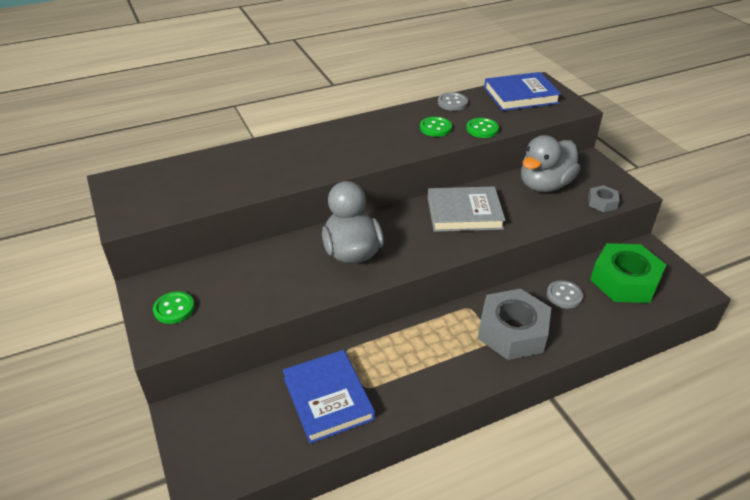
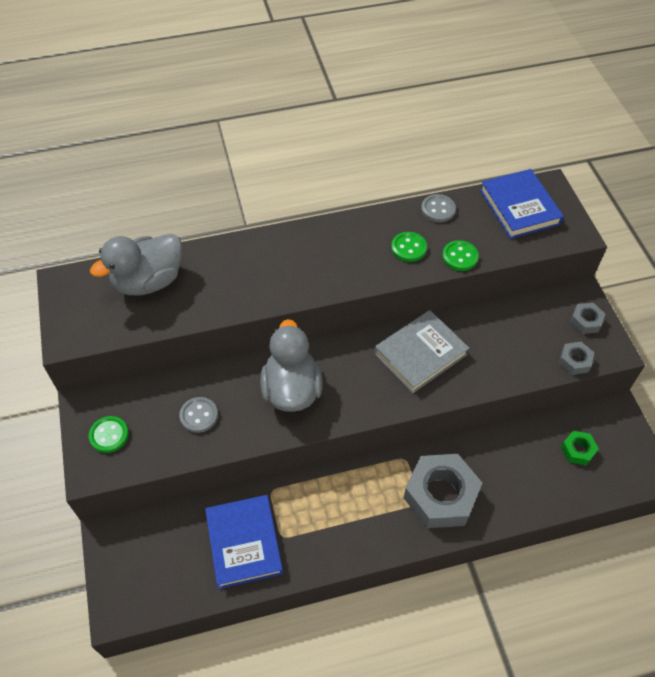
camera: 10 degrees right, 15 degrees up
grey book [428,186,505,232] -> grey book turned 45 degrees counterclockwise [374,310,469,394]
blue book [484,72,561,111] -> blue book turned 75 degrees clockwise [480,169,564,239]
grey duck [521,135,580,192] -> grey duck moved to [90,233,182,295]
grey button [547,280,583,309] -> grey button moved to [179,397,218,433]
green nut [590,243,666,303] -> green nut [561,431,599,465], size x0.47
none -> grey nut [570,303,605,334]

